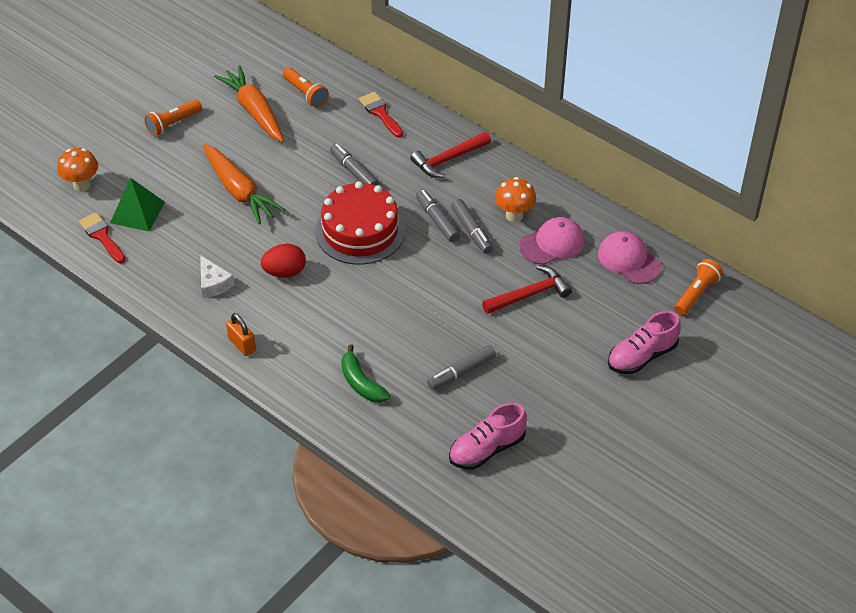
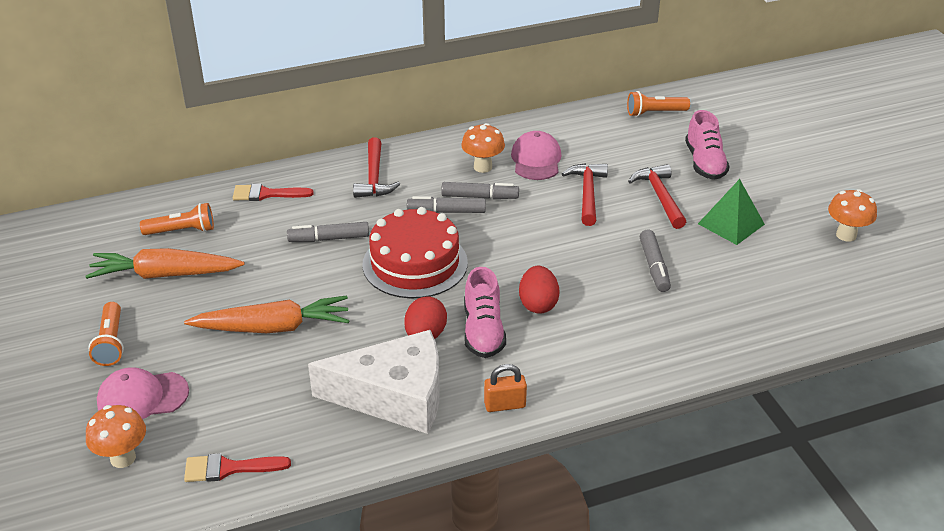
camera: 60 degrees left, 10 degrees down
green pyramid [110,178,165,231] -> green pyramid moved to [698,179,765,245]
white cheese [200,255,235,298] -> white cheese [308,330,440,434], size x2.24
green banana [341,344,391,403] -> none
pink shoe [449,403,527,469] -> pink shoe moved to [464,267,506,358]
pink cap [598,231,661,284] -> pink cap moved to [97,367,189,419]
orange flashlight [674,259,723,315] -> orange flashlight turned 75 degrees counterclockwise [627,91,690,117]
none -> red egg [519,266,560,314]
none -> red hammer [628,164,686,229]
none -> orange mushroom [828,189,877,242]

